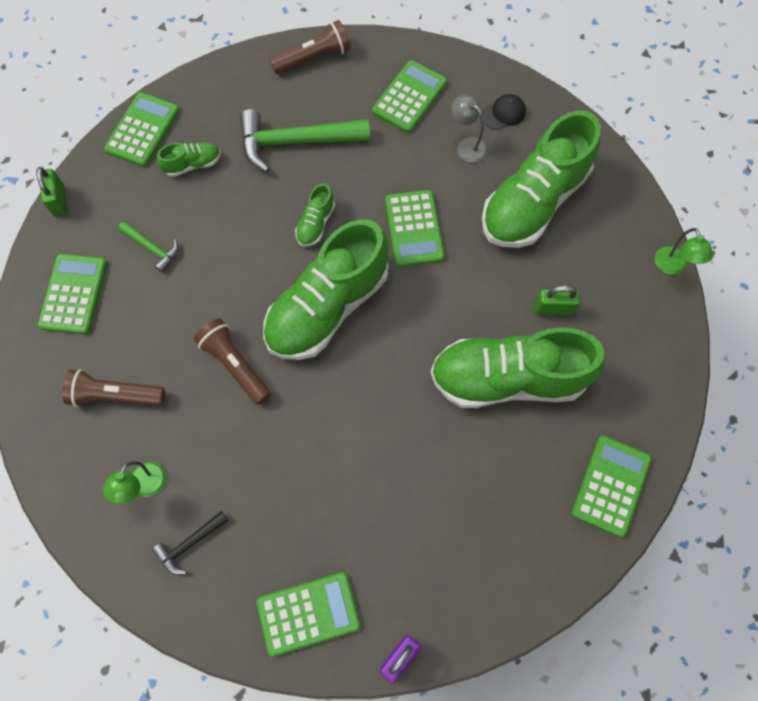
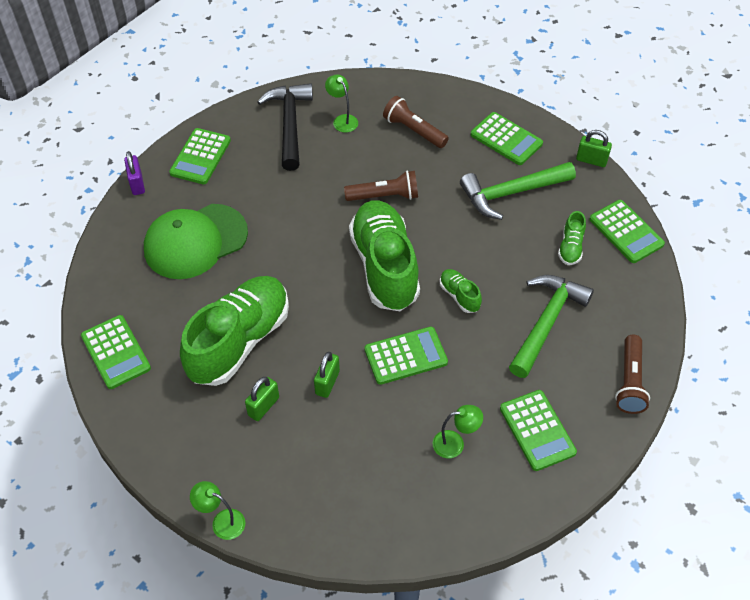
camera: 125 degrees right, 15 degrees down
brown flashlight [62,369,165,407] -> brown flashlight turned 90 degrees counterclockwise [383,96,449,148]
green hammer [118,222,178,273] -> green hammer [460,162,576,220], size x2.02
black hammer [152,511,228,575] -> black hammer [257,83,313,171], size x2.02
green calculator [385,190,444,267] -> green calculator turned 135 degrees clockwise [365,327,448,385]
grey lamp [452,95,488,163] -> green lamp [433,405,483,458]
black cap [482,94,526,130] -> none
green shoe [482,111,601,248] -> none
none -> green cap [144,204,248,279]
none -> green padlock [314,352,340,398]

